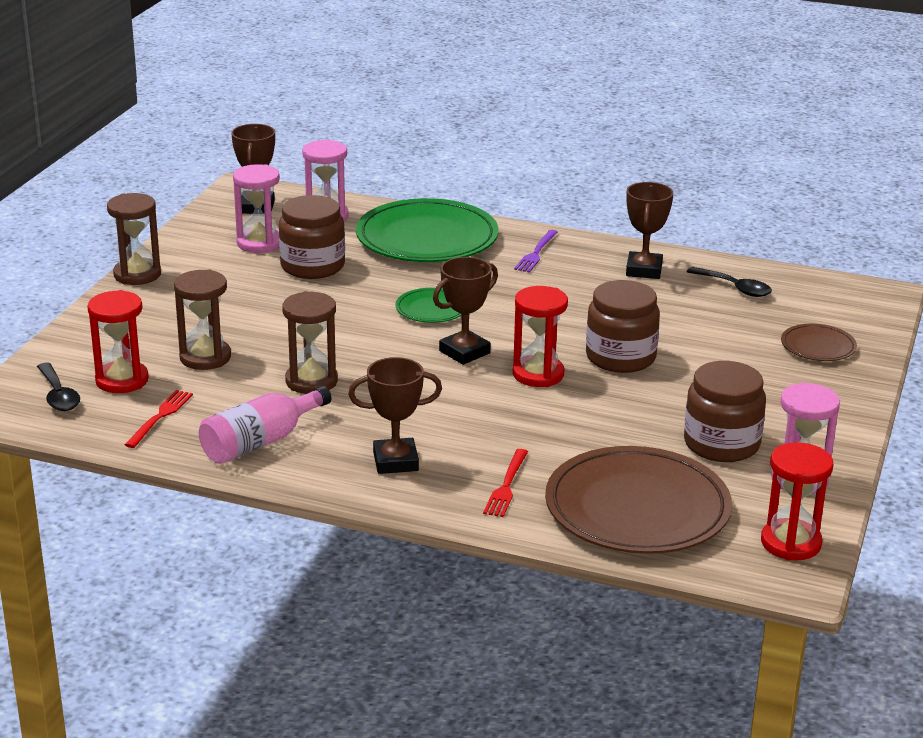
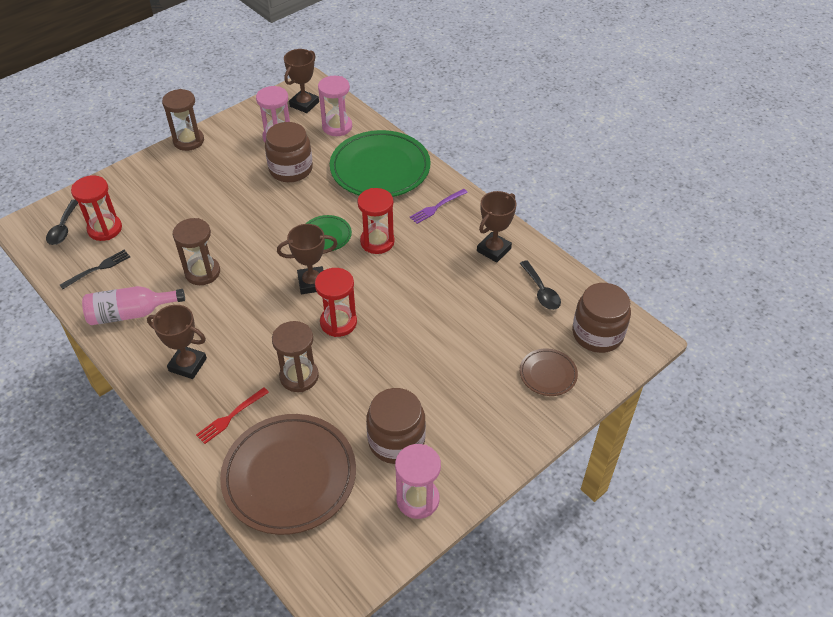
camera: 30 degrees right, 20 degrees up
red fork [125,390,193,448] -> black fork [60,250,130,289]
brown hourglass [174,269,231,370] -> brown hourglass moved to [272,321,319,392]
brown jar [586,280,660,373] -> brown jar moved to [572,283,631,353]
red hourglass [761,442,833,561] -> red hourglass moved to [357,188,395,254]

